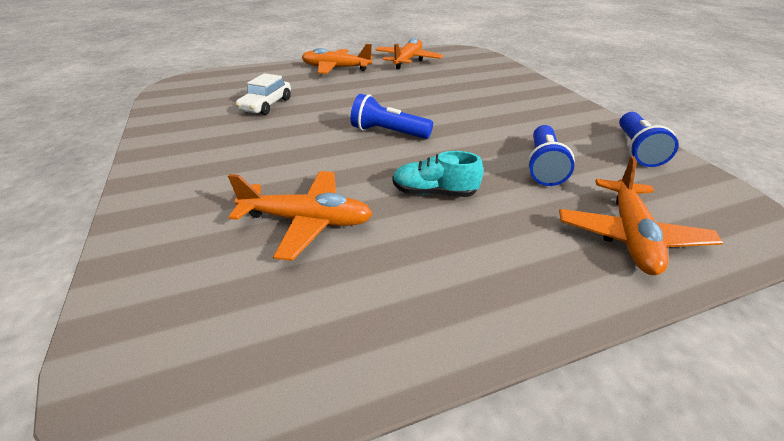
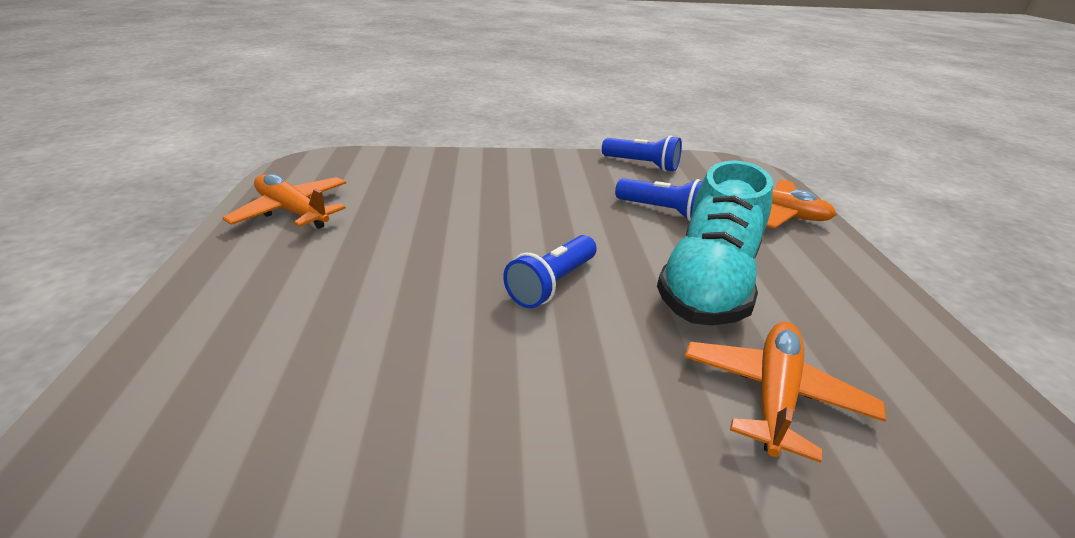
camera: 75 degrees left, 5 degrees down
white car [236,73,291,115] -> none
orange plane [302,44,372,74] -> none
turquoise shoe [393,151,483,197] -> turquoise shoe [657,160,773,326], size x2.02

